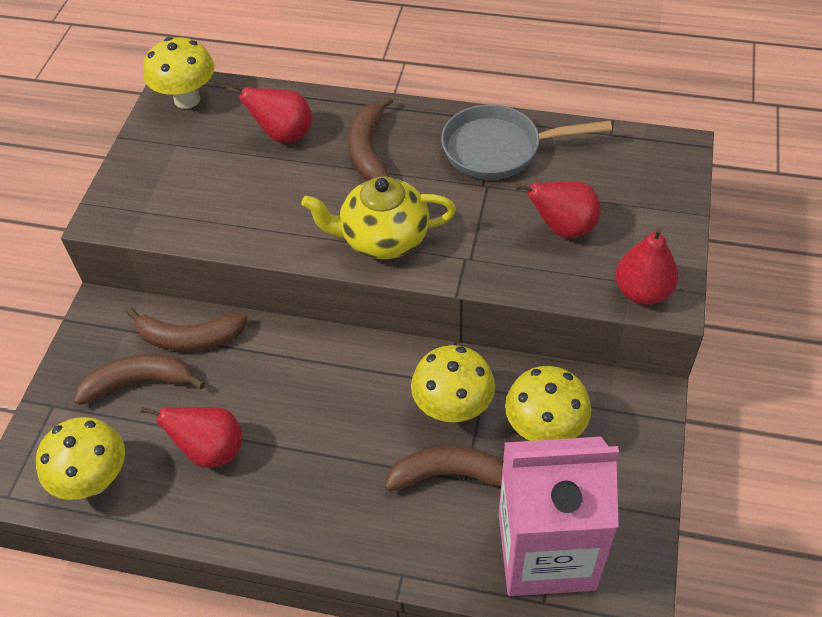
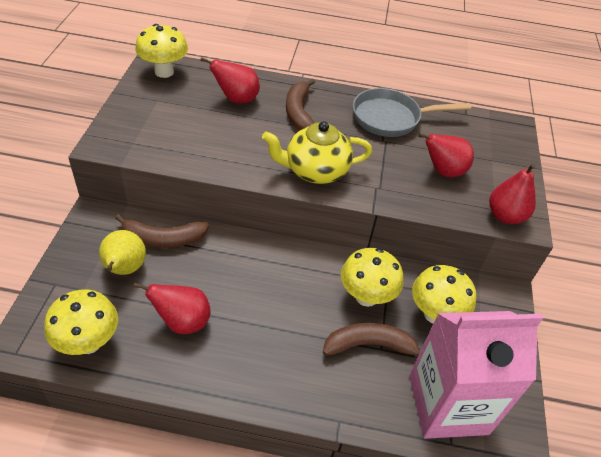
camera: 10 degrees left, 5 degrees down
brown banana [74,354,205,405] -> yellow pear [99,230,146,275]

